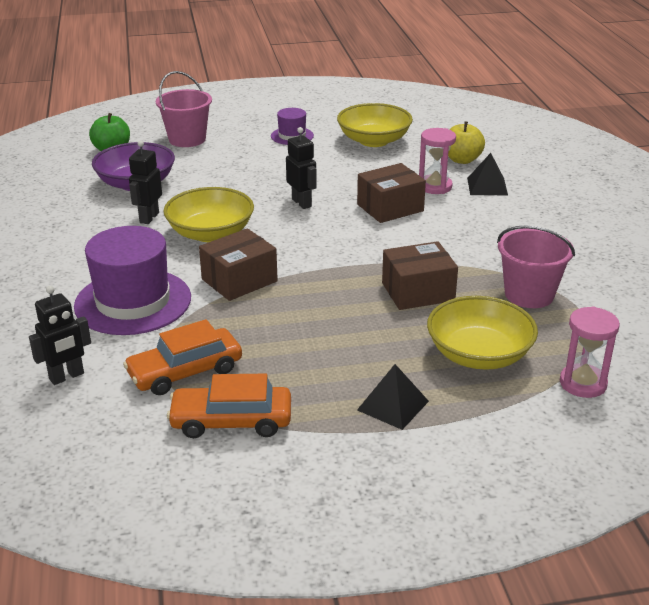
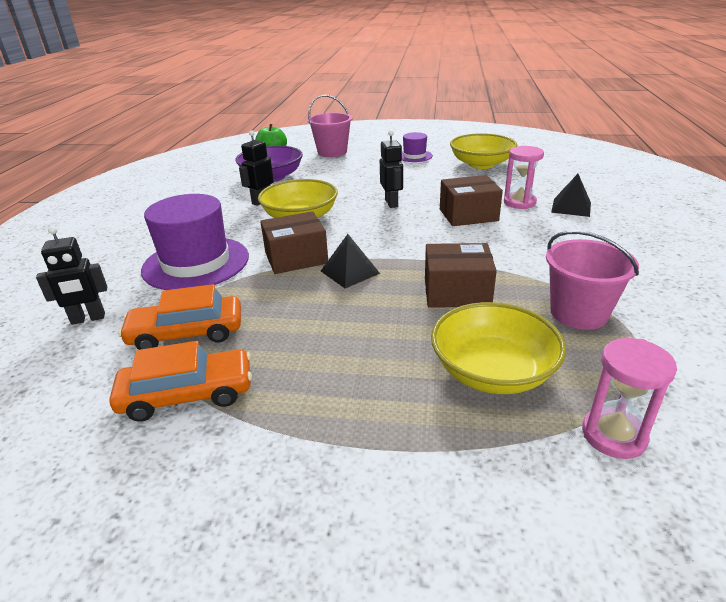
camera: 20 degrees right, 0 degrees up
orange car [167,374,291,438] -> orange car turned 150 degrees clockwise [110,341,252,422]
black pyramid [357,364,429,430] -> black pyramid moved to [321,234,380,288]
yellow apple [448,121,485,164] -> none

